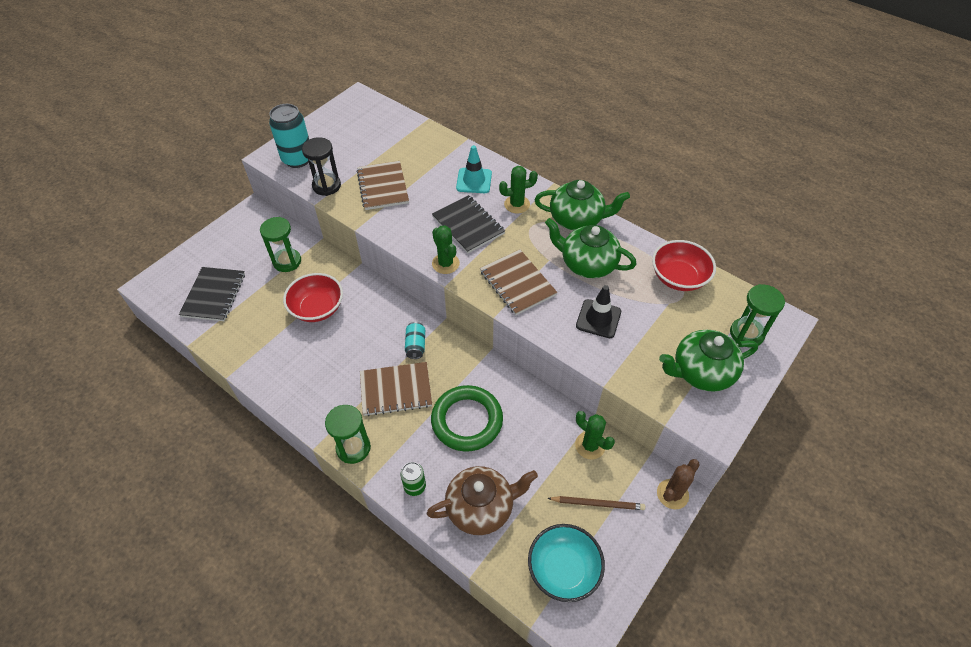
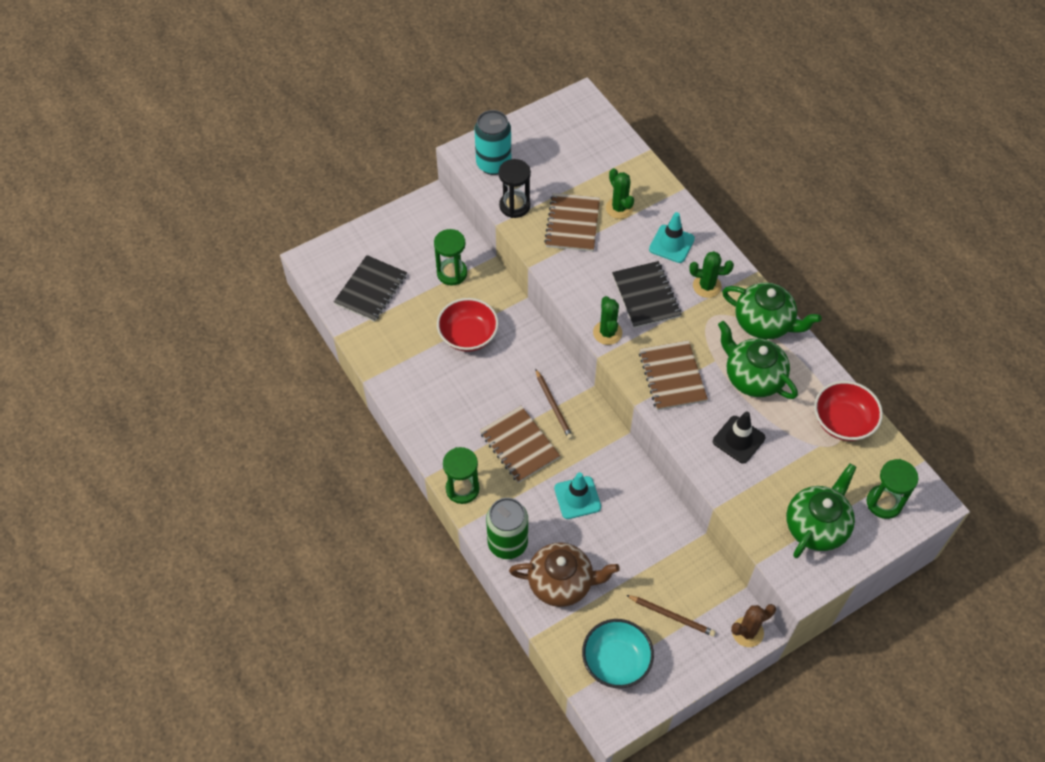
camera: 20 degrees right, 5 degrees up
brown notebook [360,362,432,416] -> brown notebook turned 45 degrees clockwise [480,406,560,483]
green can [400,462,426,496] -> green can [486,498,528,559], size x1.86
turquoise can [405,322,425,359] -> brown pencil [535,369,573,440]
green ring [431,385,503,452] -> turquoise traffic cone [554,472,601,519]
green cactus [575,411,615,459] -> green cactus moved to [606,168,634,219]
green teapot [659,330,758,392] -> green teapot turned 120 degrees clockwise [786,463,857,558]

